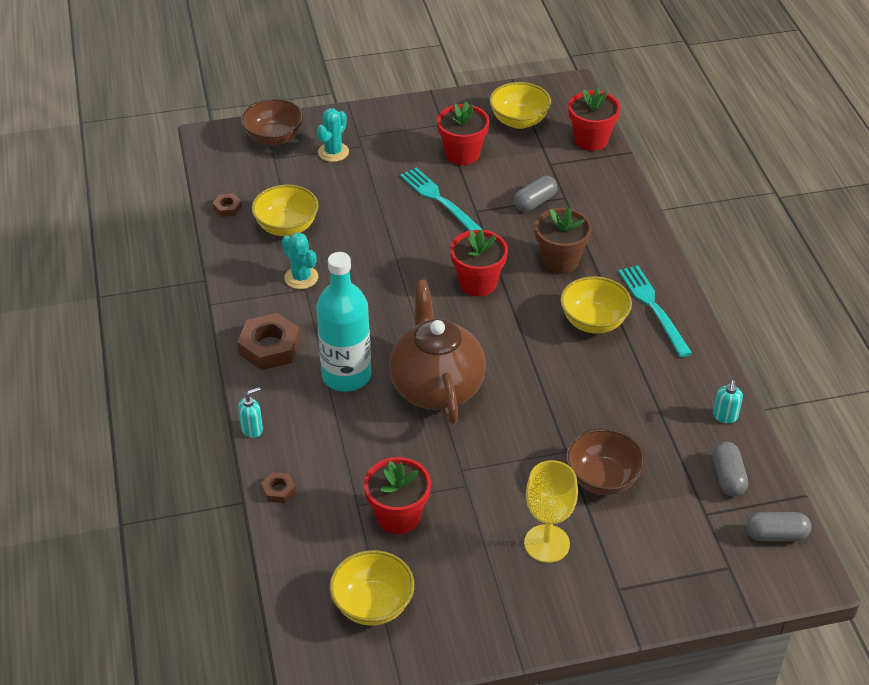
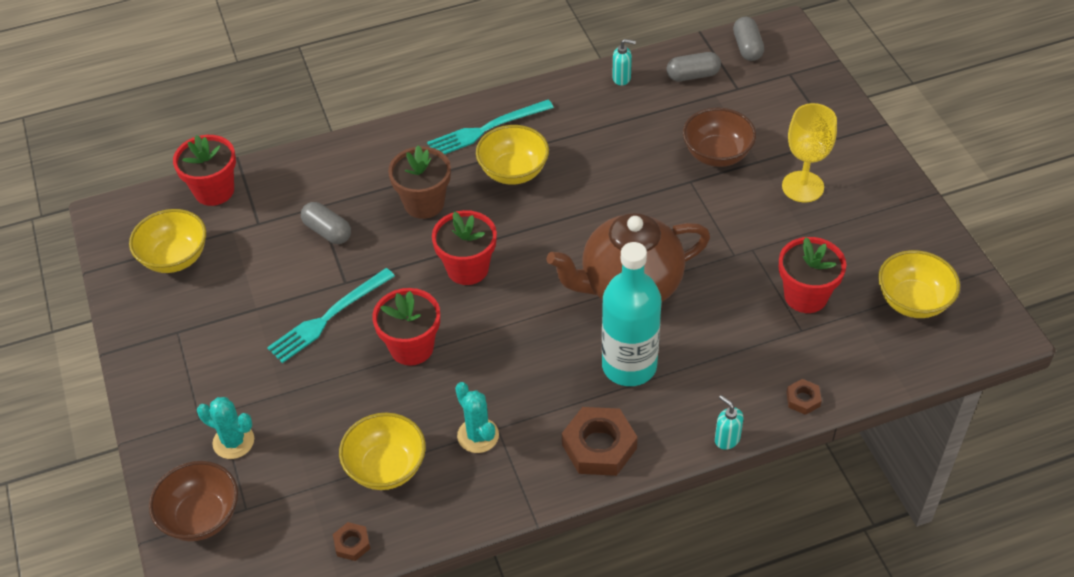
camera: 95 degrees left, 5 degrees up
turquoise cactus [282,232,318,289] -> turquoise cactus turned 75 degrees counterclockwise [455,382,499,453]
red flower pot [437,102,489,165] -> red flower pot moved to [372,288,440,366]

